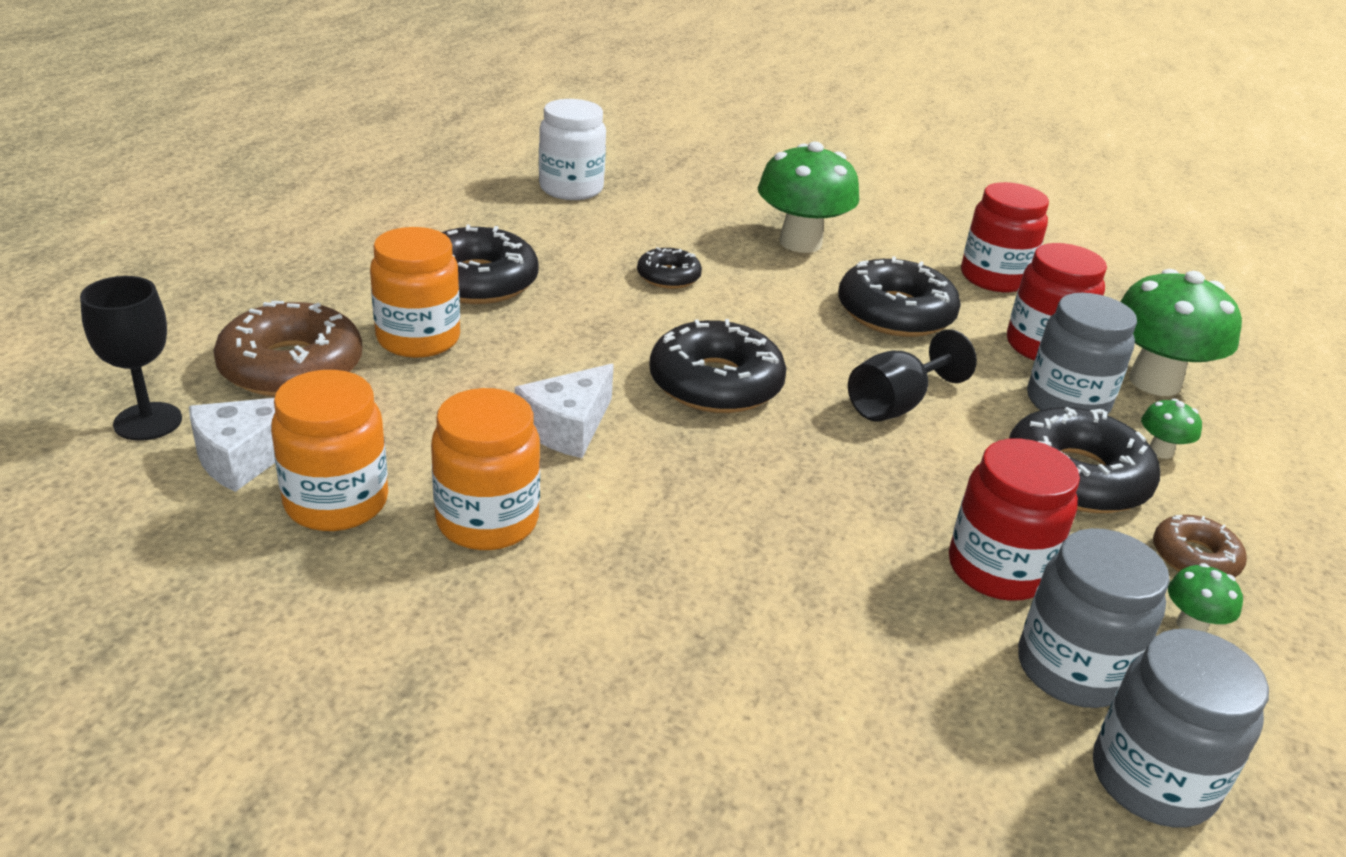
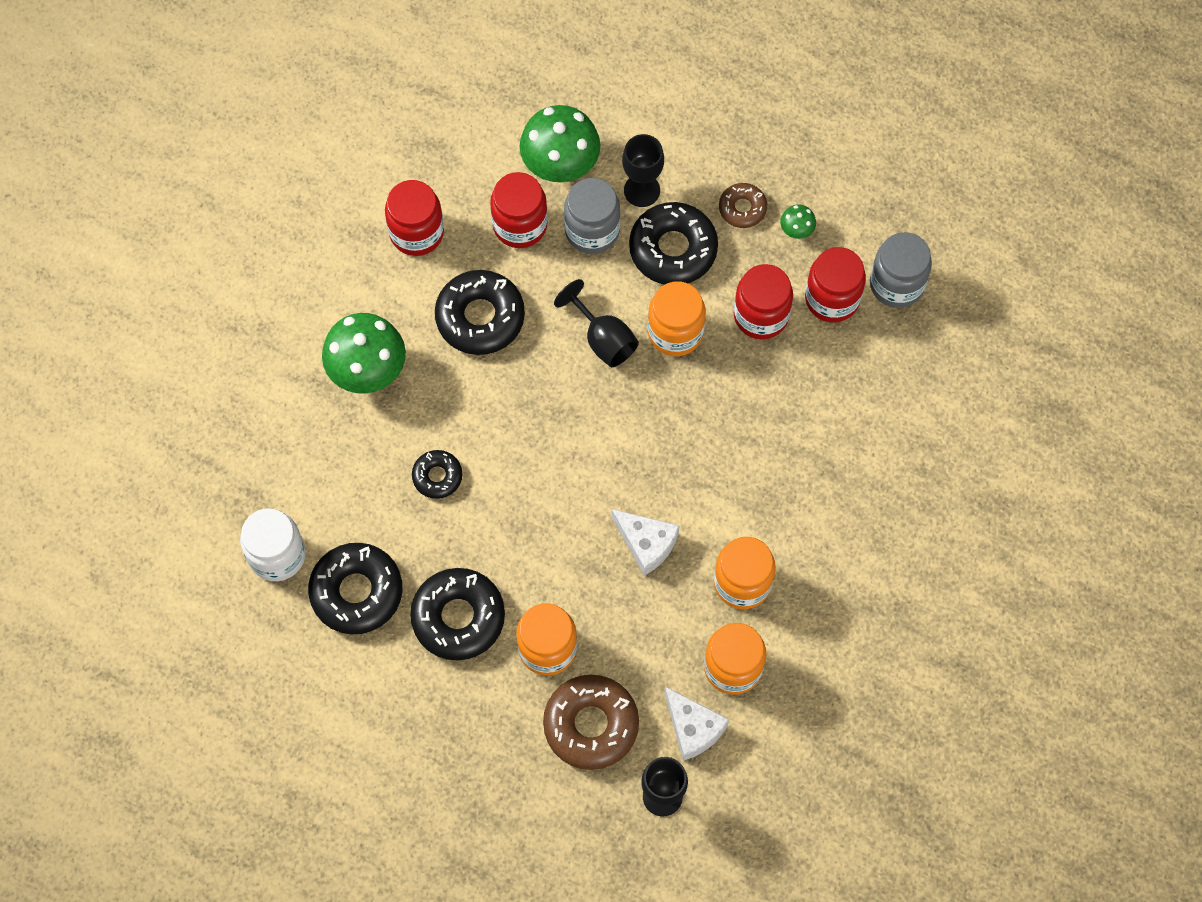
camera: 85 degrees left, 35 degrees up
black donut [649,319,787,413] -> black donut moved to [308,543,402,634]
grey jar [1018,528,1170,708] -> red jar [805,247,866,323]
green mushroom [1141,399,1202,459] -> black goblet [622,134,664,207]
none -> orange jar [648,281,706,356]

